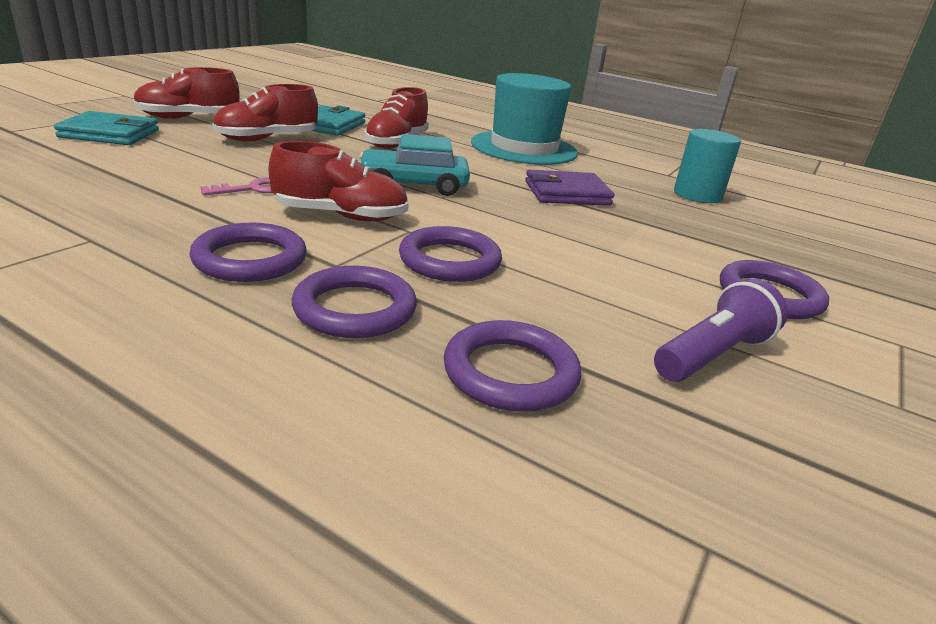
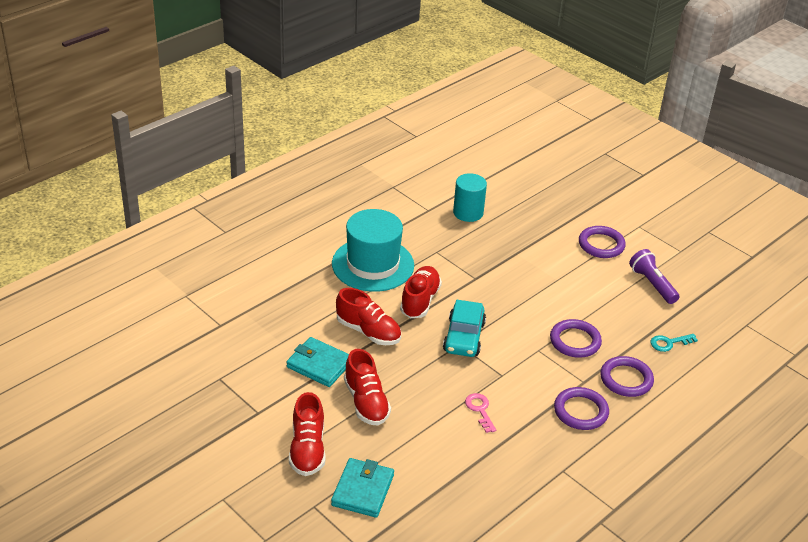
camera: 75 degrees left, 10 degrees up
red shoe [269,141,409,221] -> red shoe moved to [400,266,442,318]
purple ring [444,320,581,412] -> turquoise key [651,334,698,352]
purple wallet [525,170,614,206] -> none

